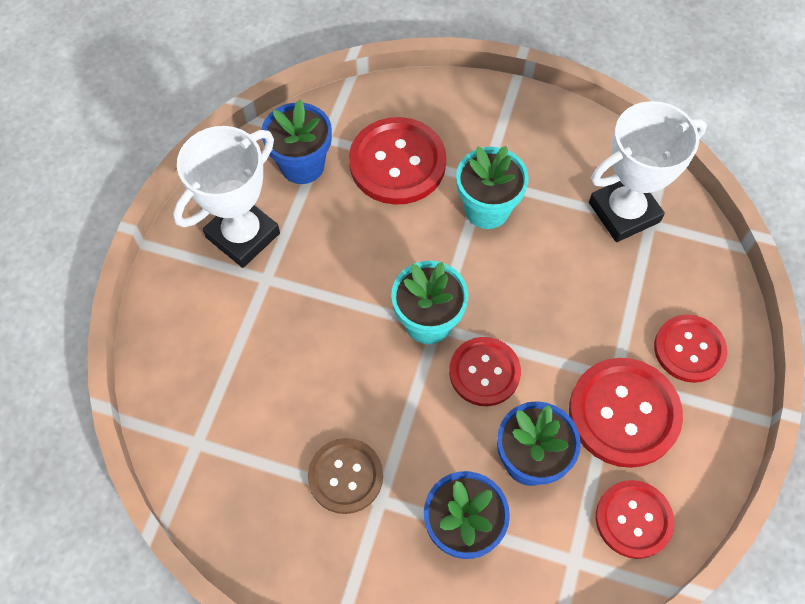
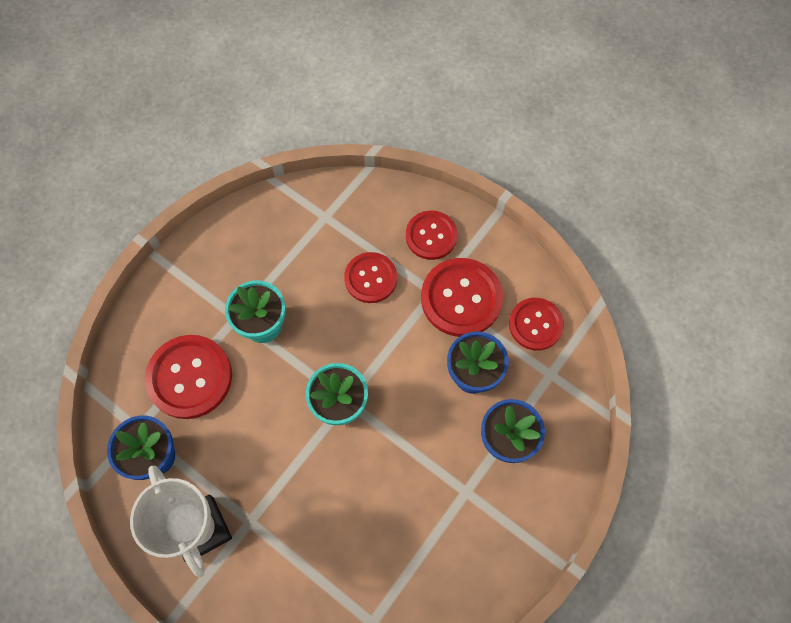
camera: 70 degrees left, 5 degrees up
brown button [308,438,383,514] -> none
red button [449,337,521,406] -> red button moved to [344,252,397,303]
white trophy [589,101,707,242] -> none

